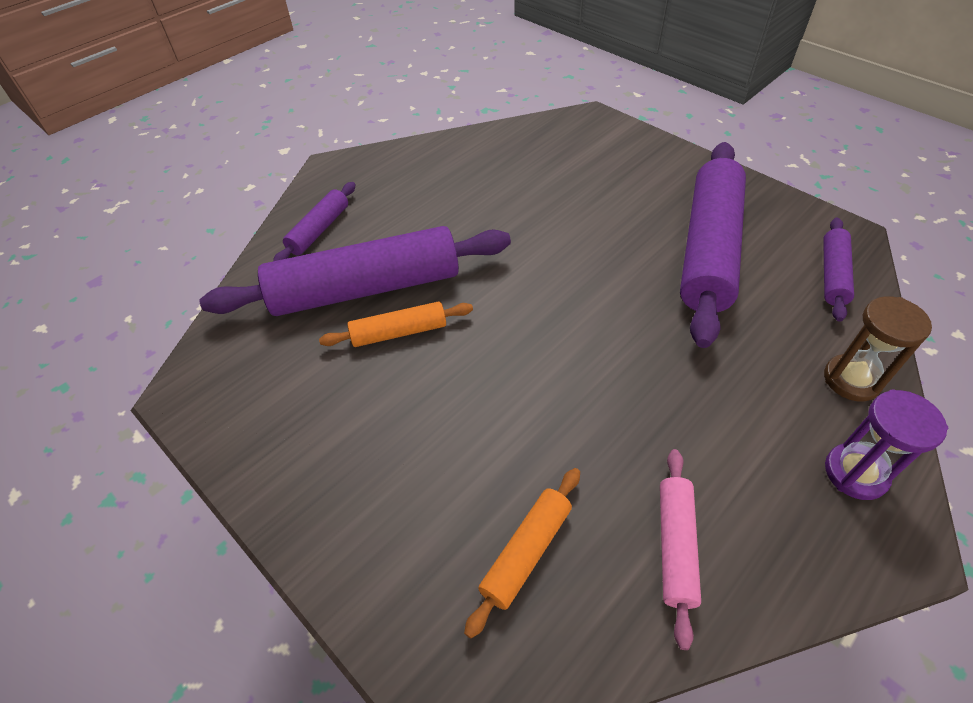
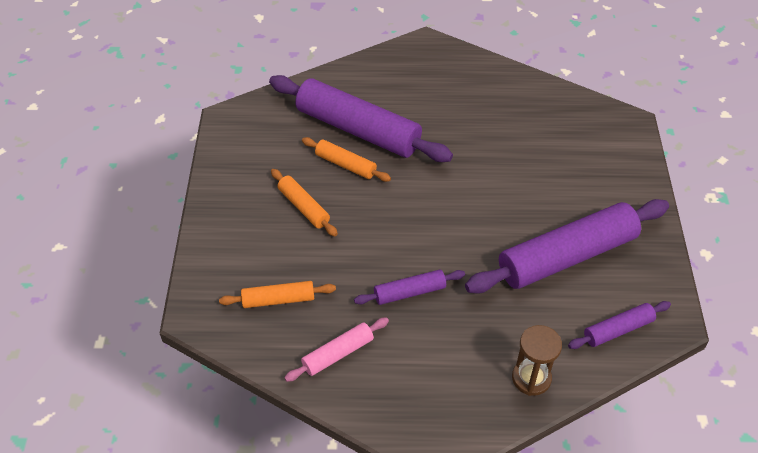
camera: 45 degrees right, 0 degrees up
purple rolling pin [273,182,355,261] -> purple rolling pin moved to [354,270,465,305]
purple hourglass [825,389,948,500] -> none
none -> orange rolling pin [271,169,338,236]

